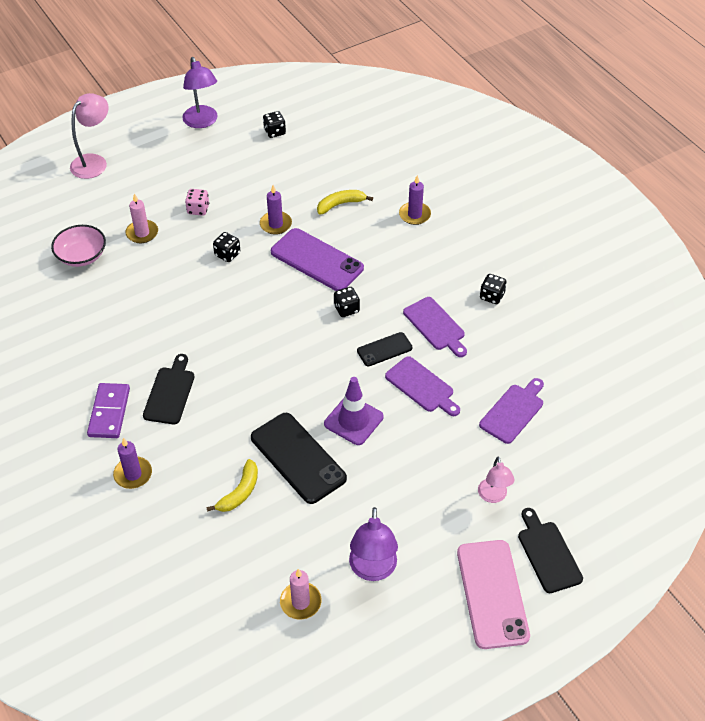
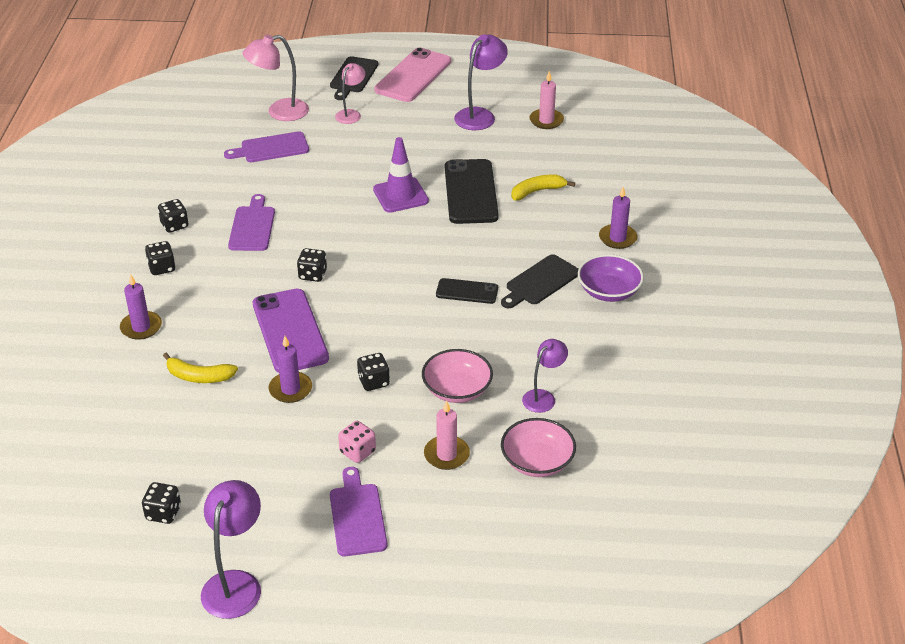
camera: 145 degrees left, 10 degrees down
pink lamp [70,93,109,179] -> pink lamp moved to [242,35,309,121]
purple domino [87,383,130,438] -> purple bowl [578,254,644,302]
black phone [357,332,413,367] -> black phone moved to [436,278,498,304]
purple cutting board [385,356,460,416] -> purple cutting board moved to [330,467,387,556]
none -> black dice [145,241,176,275]
none -> pink bowl [422,349,493,403]
none -> purple lamp [522,339,568,413]

